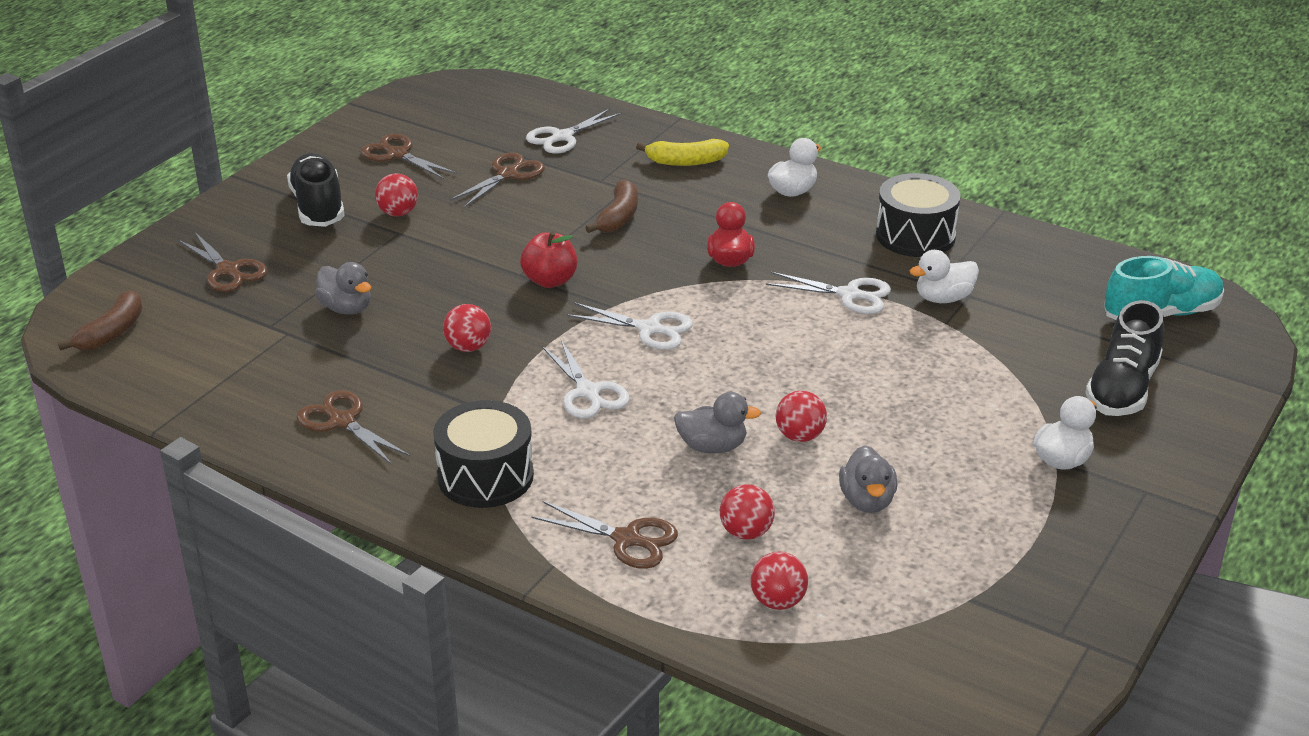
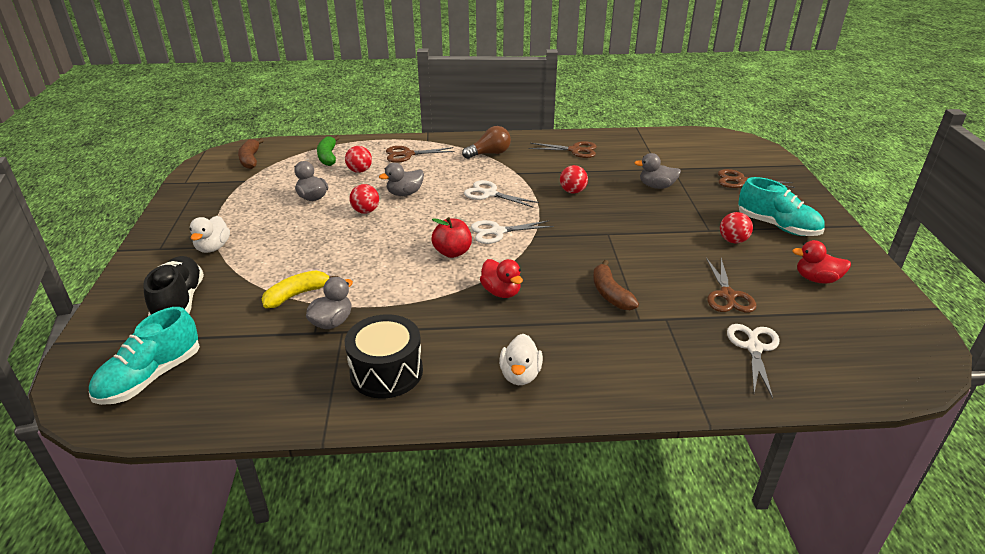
camera: 145 degrees right, 0 degrees up
brown banana [58,290,143,350] -> brown banana moved to [238,138,264,169]
black shoe [287,153,345,227] -> turquoise shoe [738,177,825,236]
brown scissors [361,134,457,179] -> red duck [792,240,851,284]
black drum [433,400,534,508] -> brown light bulb [462,126,511,159]
red apple [520,231,577,288] -> red apple moved to [431,217,472,258]
yellow banana [636,139,729,166] -> yellow banana moved to [261,270,338,308]
red ball [750,551,808,610] -> green banana [317,136,340,166]
white scissors [766,272,891,314] -> none
white duck [910,250,979,303] -> grey duck [306,277,353,329]

